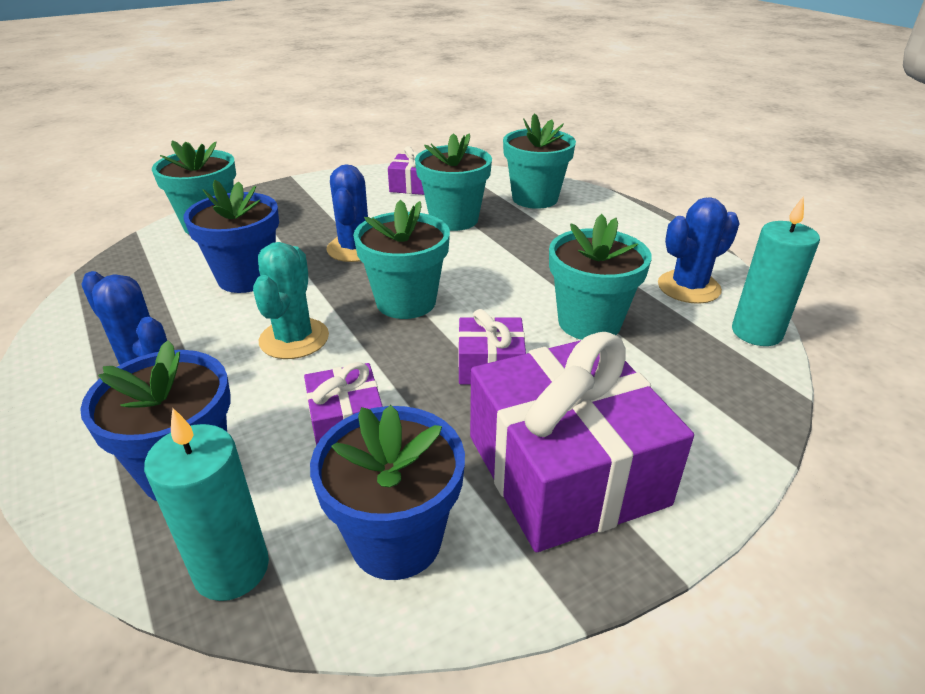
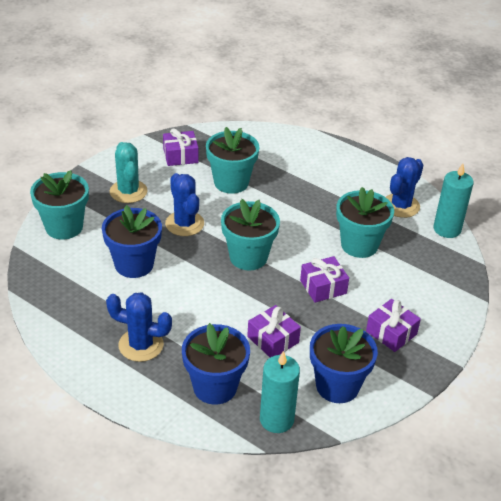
camera: 25 degrees left, 5 degrees up
turquoise cactus [253,242,329,359] -> turquoise cactus moved to [110,142,148,203]
purple gift [470,332,694,552] -> purple gift [366,299,421,352], size x0.49
turquoise flower pot [503,113,576,209] -> none

